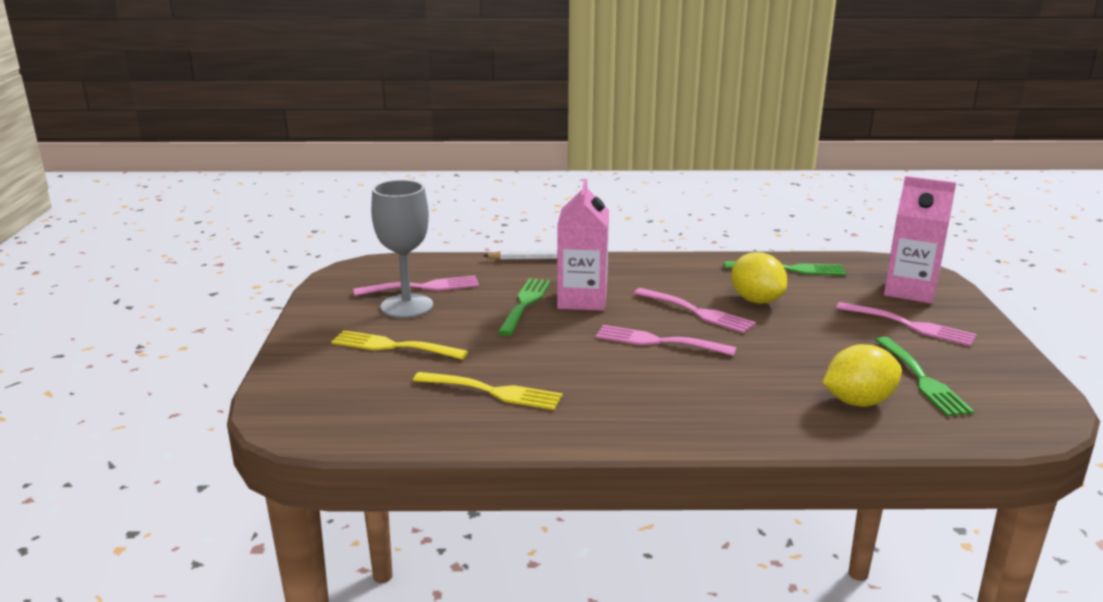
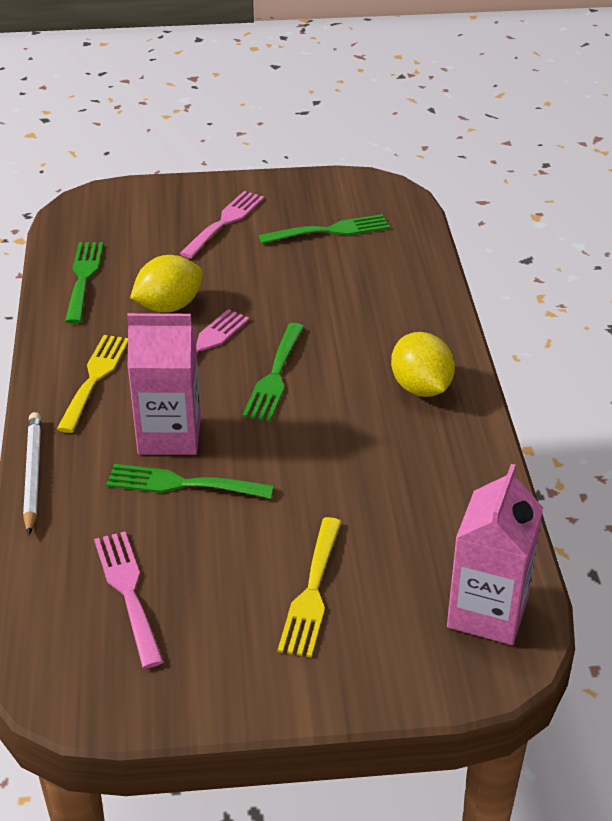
camera: 95 degrees left, 15 degrees up
grey goblet [371,180,433,318] -> none
yellow fork [413,372,563,410] -> yellow fork moved to [57,335,128,433]
pink fork [596,325,736,356] -> green fork [243,323,304,422]
yellow lemon [822,344,902,407] -> yellow lemon moved to [391,332,455,397]
pink carton [884,176,956,304] -> pink carton moved to [447,464,543,645]

